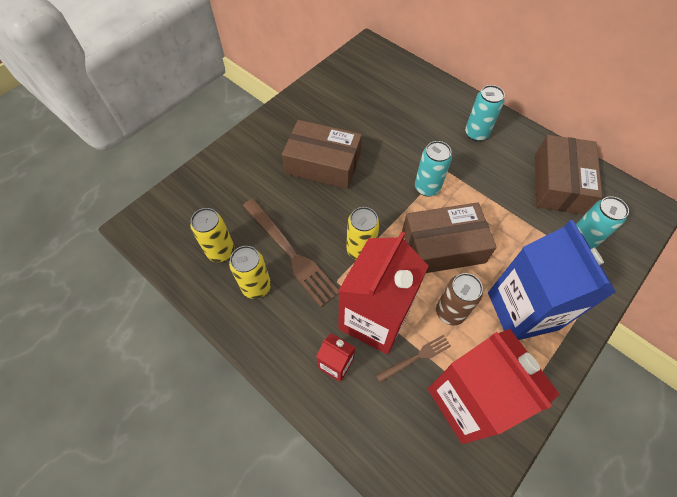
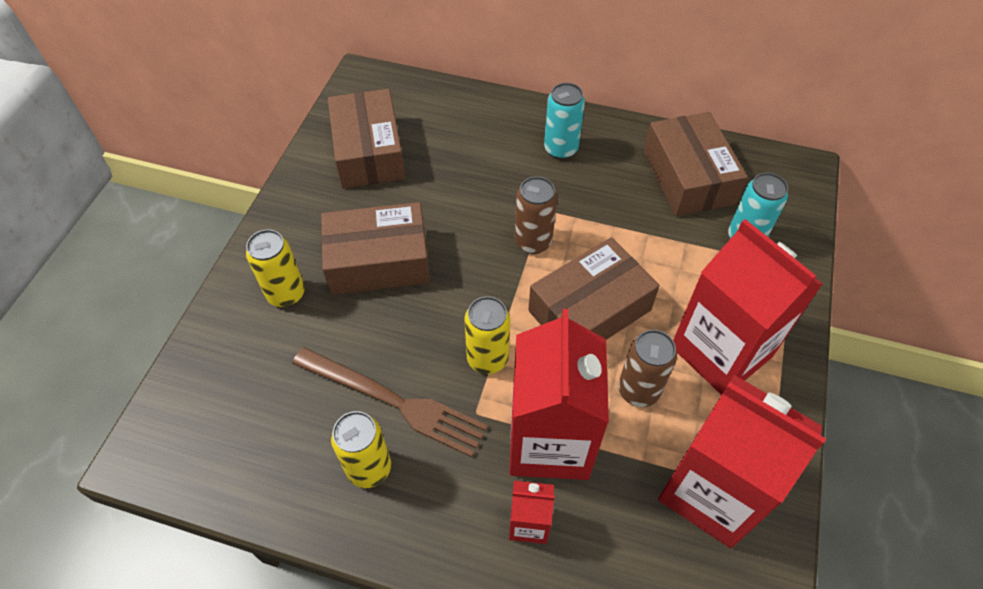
camera: 25 degrees left, 5 degrees down
yellow can [191,208,235,262] -> yellow can moved to [246,230,305,307]
brown fork [376,335,451,383] -> none
turquoise can [415,141,452,197] -> brown can [515,176,557,254]
blue carton [488,220,616,340] -> red carton [673,219,823,395]
none -> brown box [328,89,405,189]

